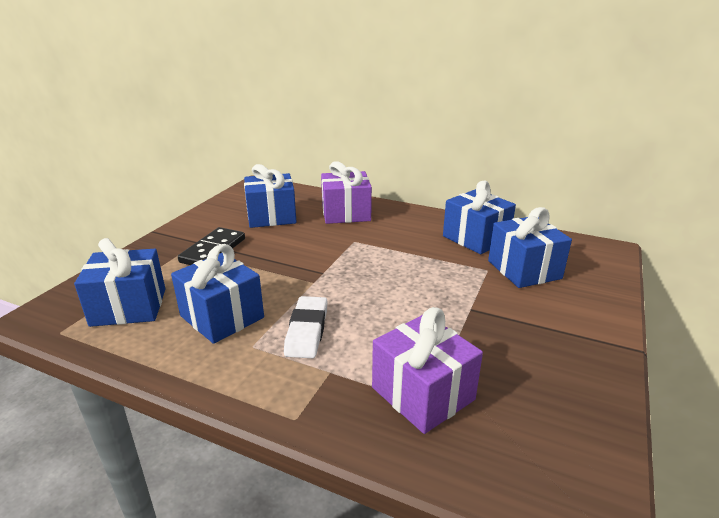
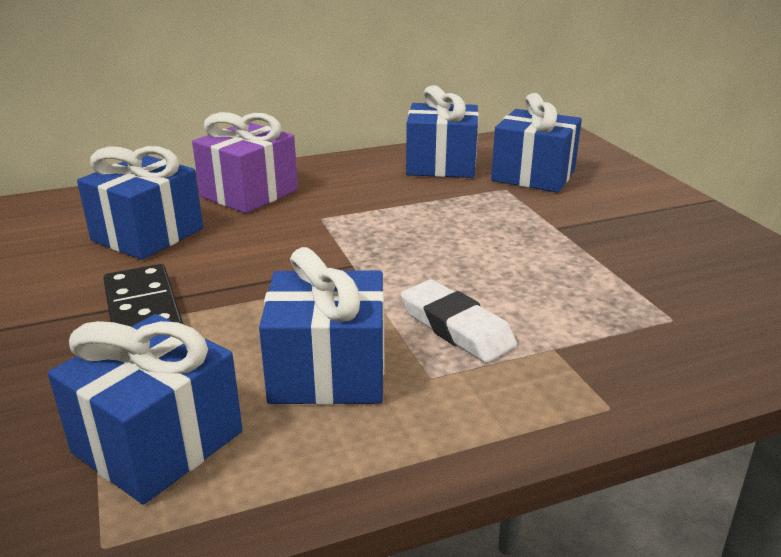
camera: 45 degrees left, 0 degrees up
purple gift [372,307,483,434] -> none

